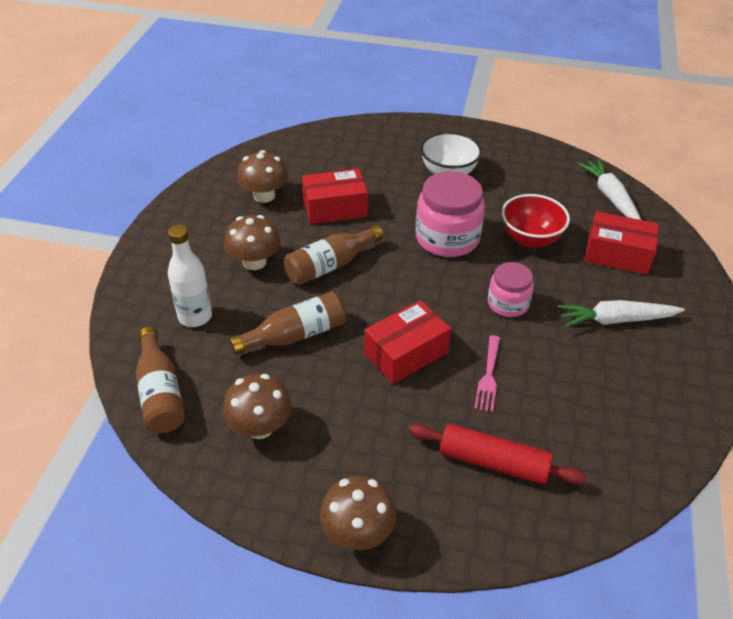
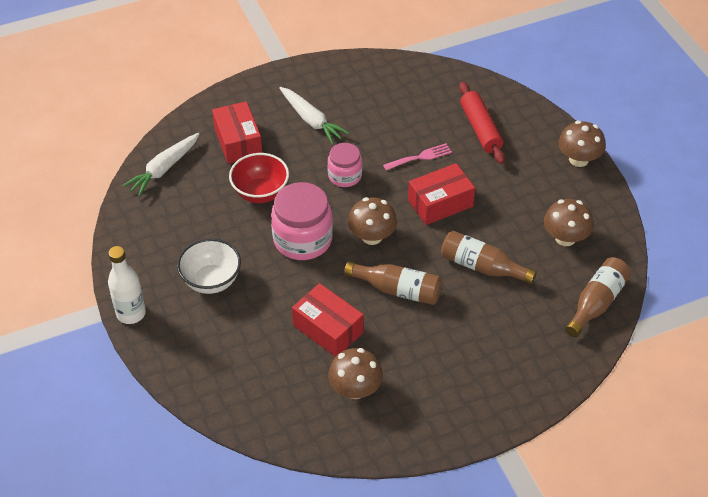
camera: 125 degrees left, 5 degrees up
white bottle [168,225,212,327] -> white bottle moved to [108,246,146,324]
brown mushroom [224,215,280,270] -> brown mushroom moved to [348,197,397,245]
red box [364,300,451,384] -> red box turned 45 degrees counterclockwise [408,163,475,225]

